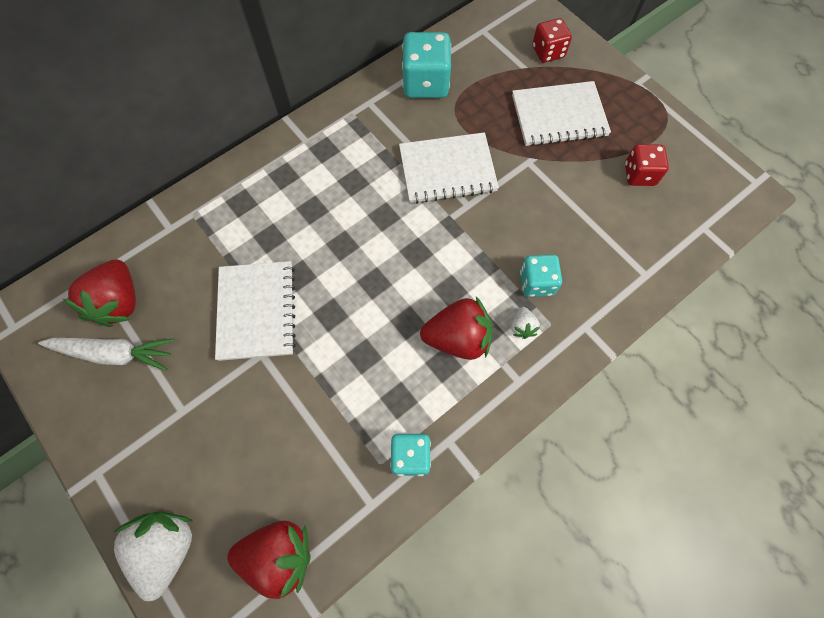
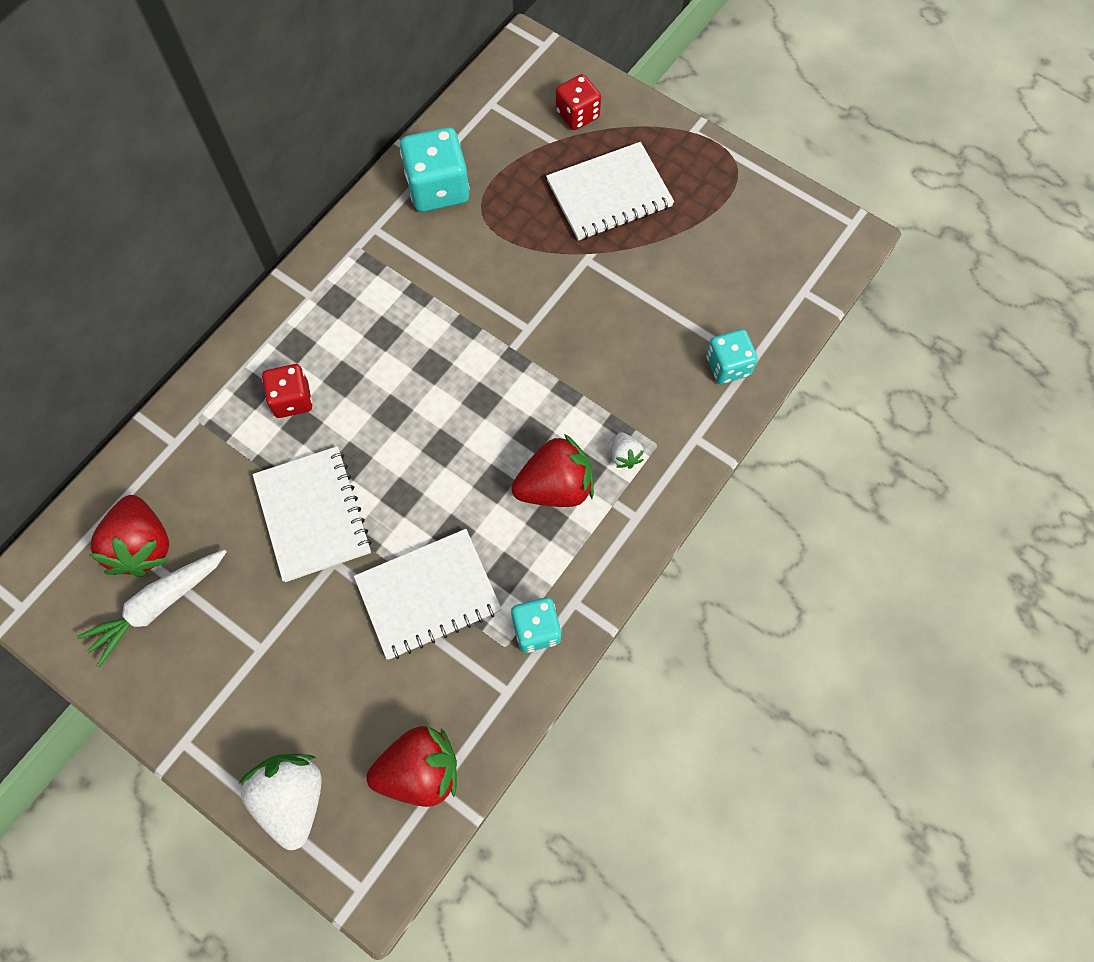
camera: 15 degrees left, 0 degrees up
white carrot [38,338,175,371] -> white carrot turned 150 degrees clockwise [77,549,227,667]
white notebook [399,132,499,204] -> white notebook moved to [354,529,501,660]
turquoise dice [520,254,562,297] -> turquoise dice moved to [706,329,758,384]
red dice [625,144,669,186] -> red dice moved to [262,364,312,418]

